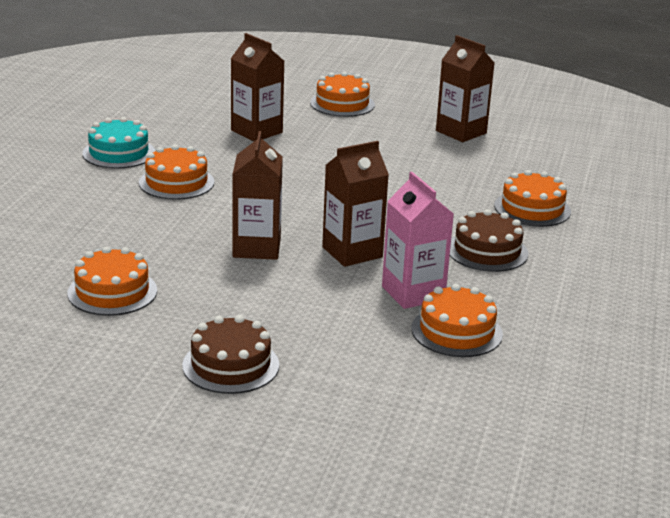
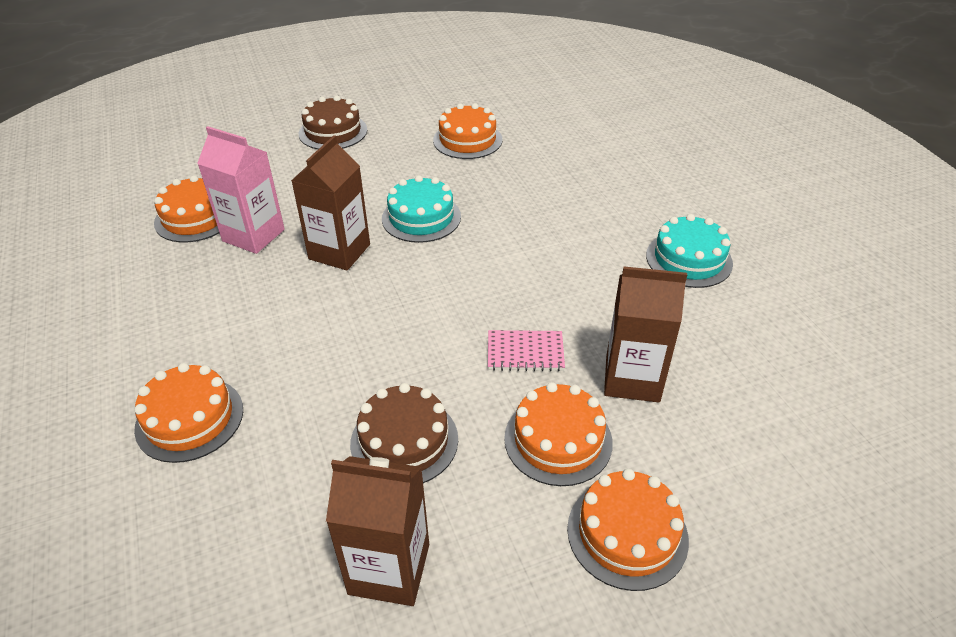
camera: 145 degrees right, 15 degrees up
orange cake [139,145,214,200] -> orange cake moved to [504,382,613,486]
brown carton [233,131,283,260] -> turquoise cake [382,175,461,243]
brown cake [450,209,528,272] -> brown cake moved to [350,383,458,483]
none -> pink notebook [488,330,565,371]

